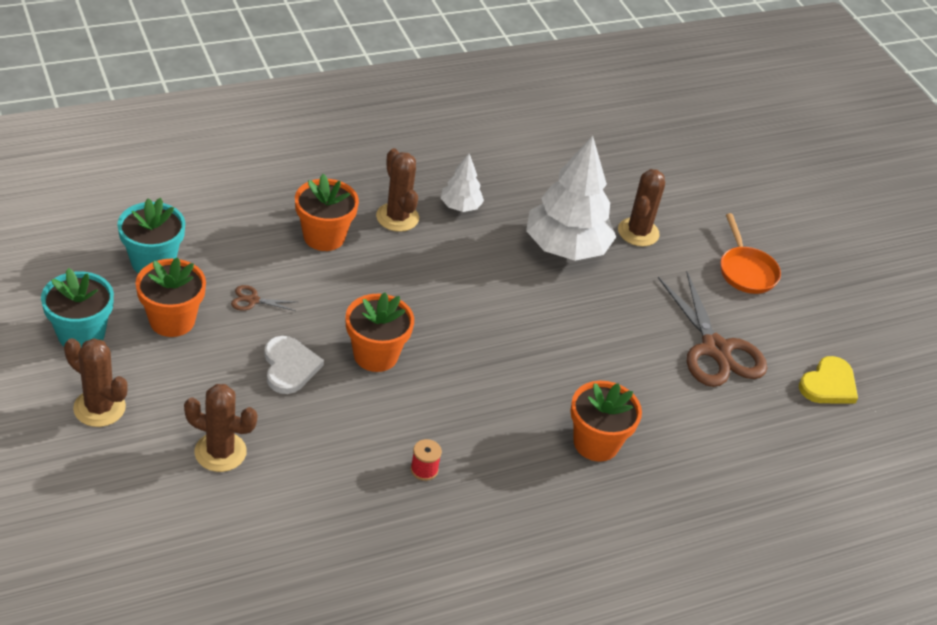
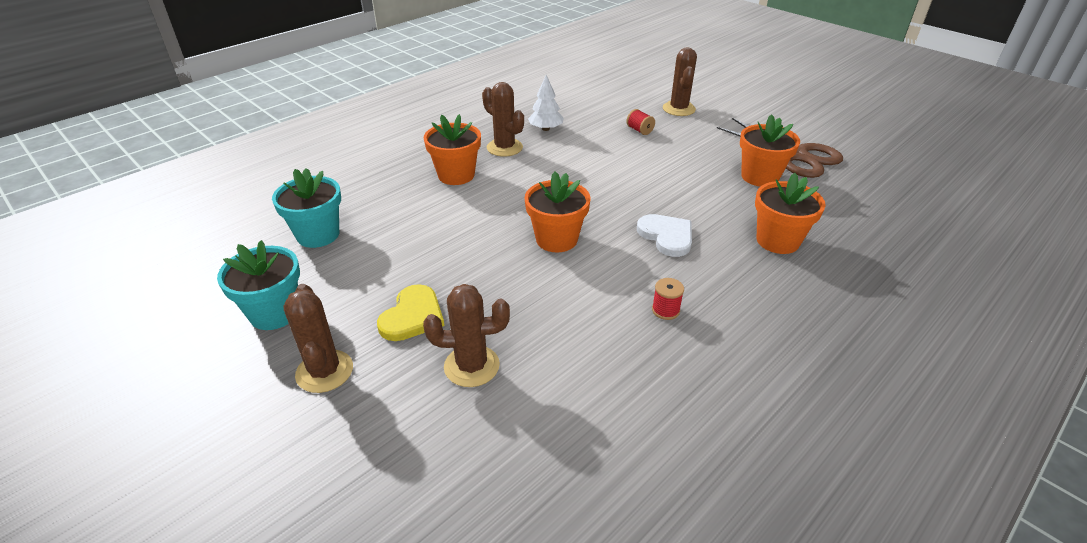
camera: 15 degrees left, 5 degrees down
brown cactus [64,338,128,427] -> brown cactus turned 60 degrees clockwise [283,284,353,393]
orange flower pot [136,257,206,337] -> orange flower pot moved to [740,114,800,187]
brown scissors [231,285,297,311] -> none
white heart [264,336,324,394] -> white heart moved to [637,214,692,257]
white tree [526,136,616,261] -> red spool [626,109,655,135]
orange pan [721,213,781,294] -> none
yellow heart [799,356,858,404] -> yellow heart moved to [377,284,445,341]

